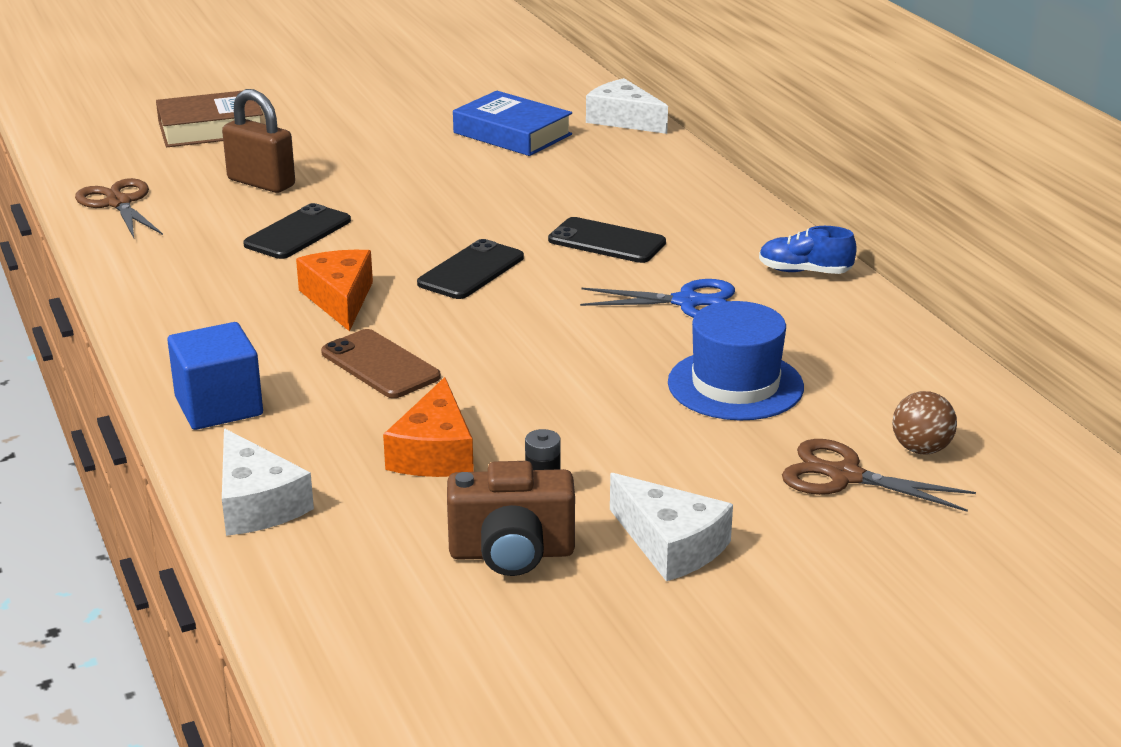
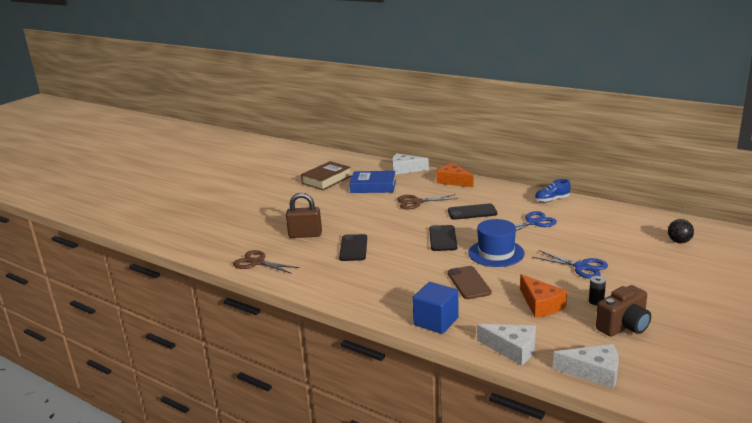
camera: 30 degrees left, 5 degrees down
brown book [156,91,263,147] -> brown book moved to [301,161,352,190]
orange cheese [296,250,373,331] -> orange cheese moved to [436,163,473,187]
brown phone [321,329,441,398] -> brown phone turned 60 degrees clockwise [447,266,492,299]
white cheese [610,473,733,581] -> white cheese moved to [553,344,619,389]
blue hat [668,301,804,420] -> blue hat moved to [468,219,525,267]
brown scissors [782,439,976,512] -> brown scissors moved to [397,194,458,209]
brown ball [892,391,957,454] -> black ball [668,219,694,243]
none -> blue scissors [532,250,608,279]

